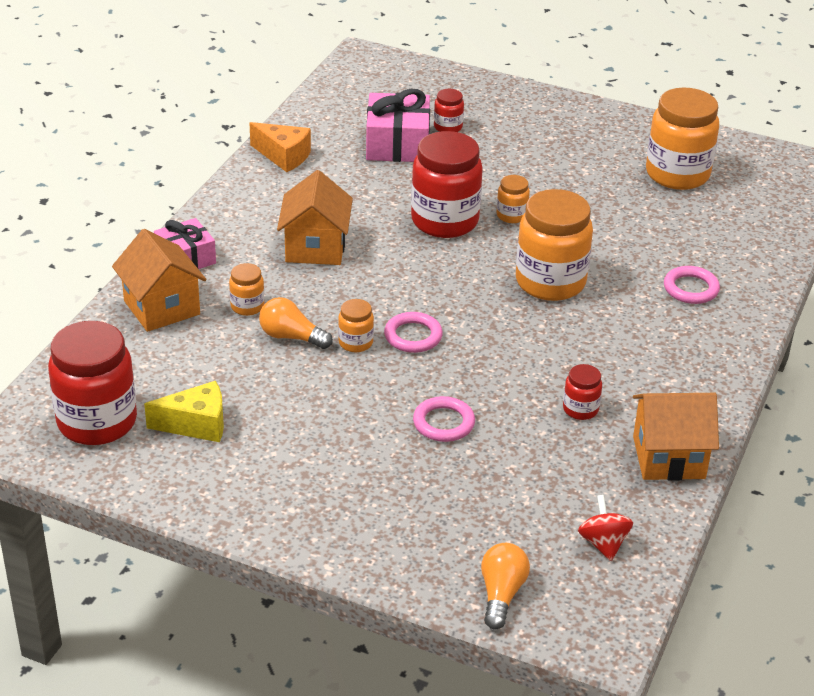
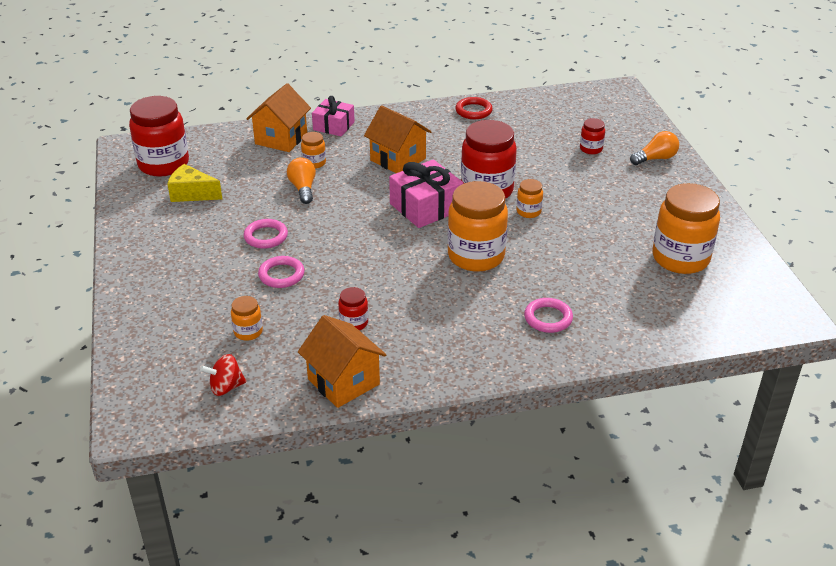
camera: 55 degrees right, 0 degrees up
yellow cheese [144,381,224,442] -> yellow cheese turned 150 degrees clockwise [167,164,222,202]
orange cheese [250,122,311,172] -> red ring [455,97,493,119]
orange house [277,170,353,265] -> orange house turned 75 degrees clockwise [364,105,432,173]
orange jar [338,299,374,352] -> orange jar moved to [231,296,263,341]
pink gift [366,89,430,162] -> pink gift moved to [389,159,463,228]
pink ring [384,312,443,353] -> pink ring moved to [244,219,288,249]
orange light bulb [481,543,530,630] -> orange light bulb moved to [630,131,679,165]
red spinning top [578,495,633,561] -> red spinning top turned 150 degrees counterclockwise [200,354,246,396]

